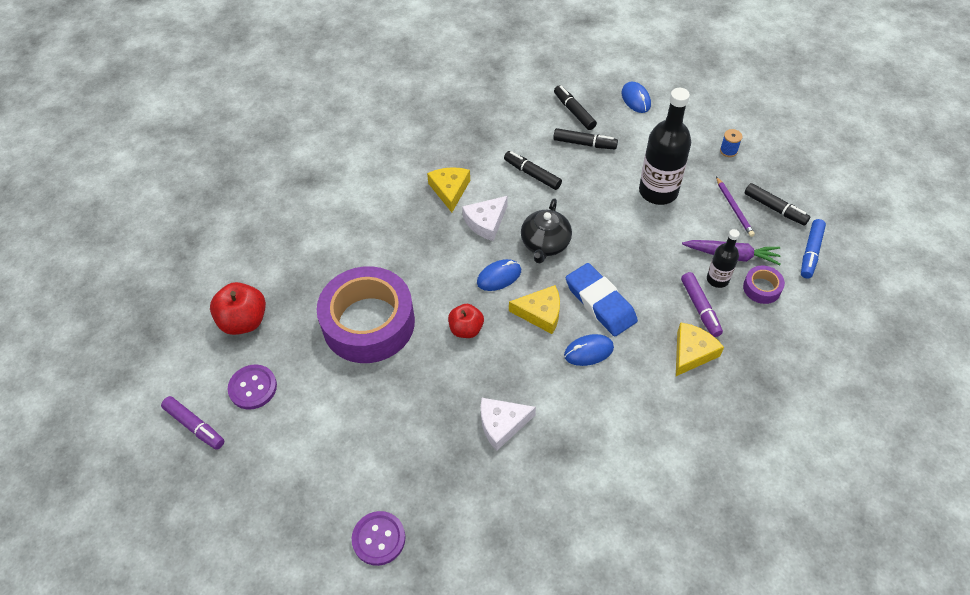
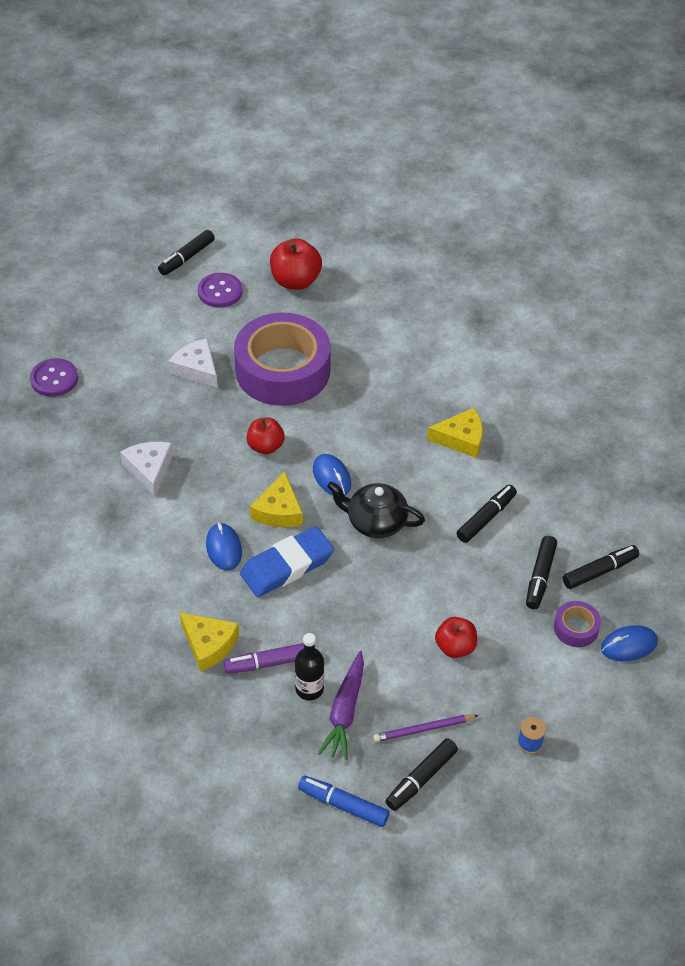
camera: 90 degrees right, 5 degrees down
purple marker [161,396,224,450] -> black marker [158,230,215,275]
white cheese [462,196,507,241] -> white cheese moved to [168,339,218,388]
black bottle [639,88,691,205] -> red apple [435,617,477,658]
purple tape [743,265,785,304] -> purple tape moved to [554,601,601,647]

